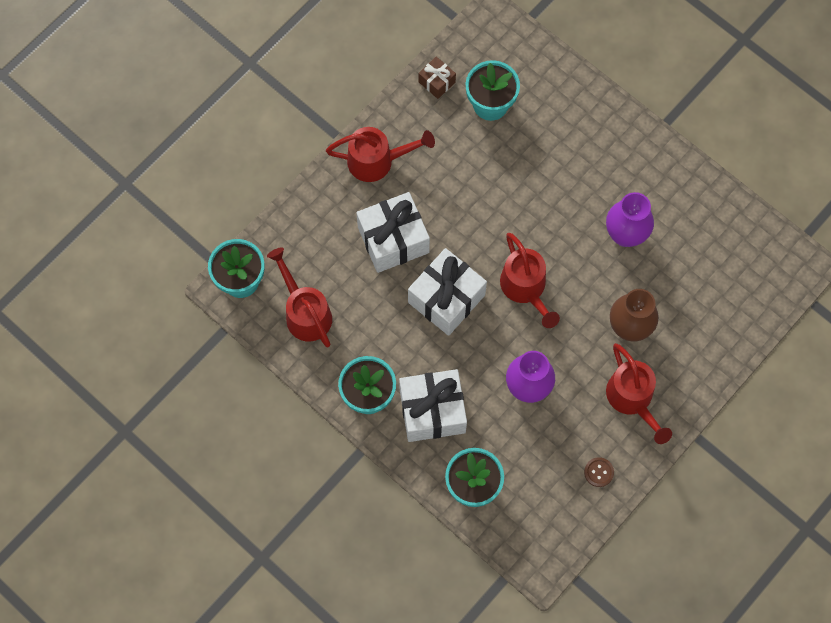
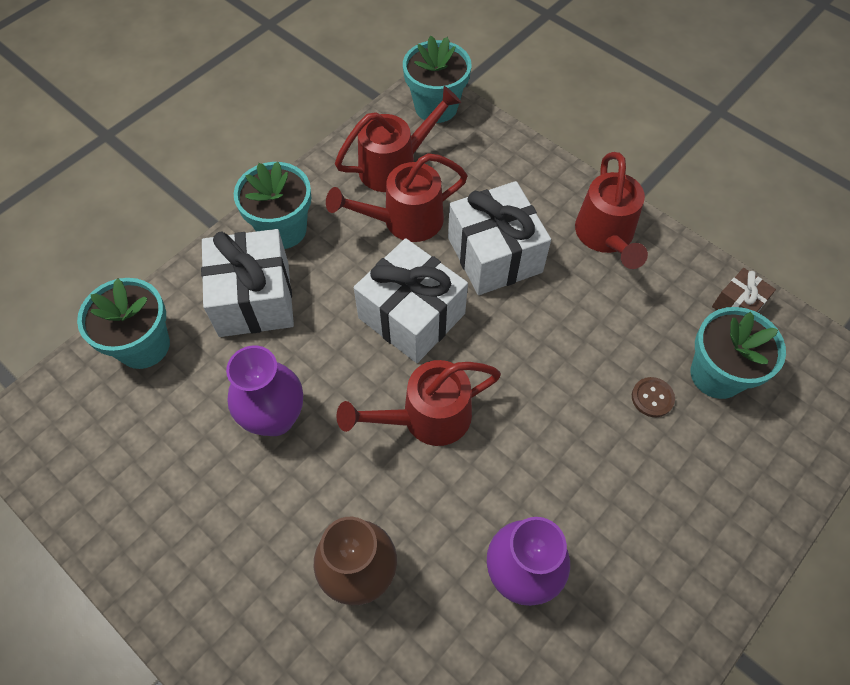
camera: 90 degrees right, 10 degrees down
brown button [584,457,614,487] -> brown button moved to [632,377,675,417]
red watering can [606,343,672,444] -> red watering can moved to [326,153,468,242]

